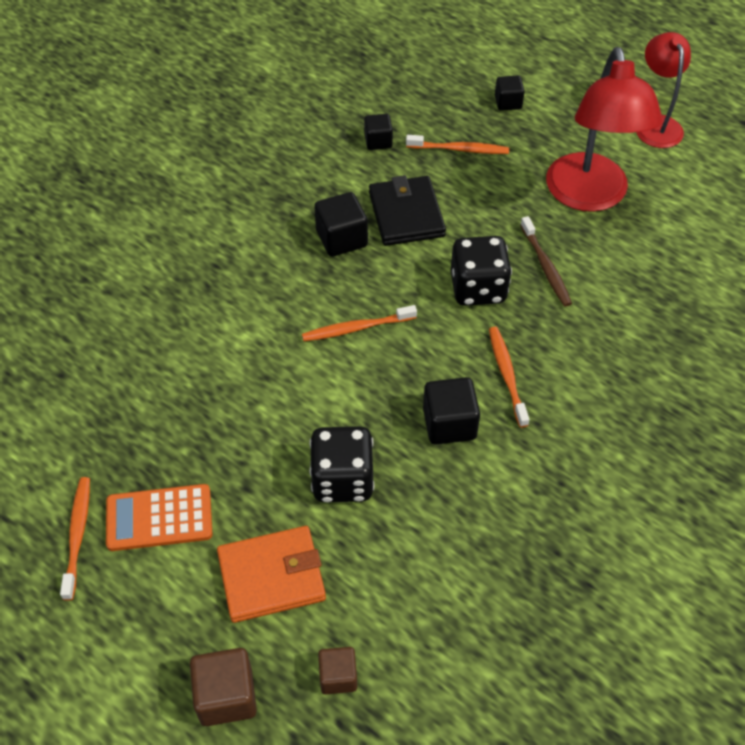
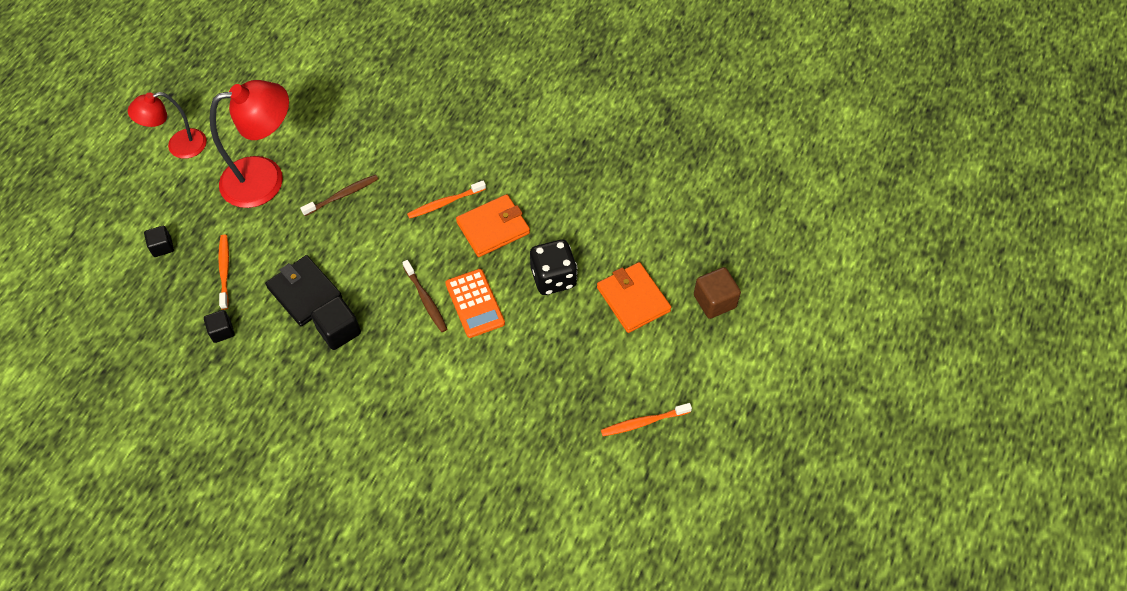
camera: 105 degrees left, 5 degrees up
orange calculator [106,484,213,551] -> orange calculator moved to [445,269,505,338]
orange toothbrush [302,305,417,341] -> brown toothbrush [402,260,447,332]
brown cube [318,647,357,694] -> none
black wallet [369,175,446,246] -> black wallet turned 75 degrees clockwise [265,255,342,327]
black cube [423,377,480,445] -> orange wallet [456,194,530,257]
black dice [451,236,512,306] -> none

